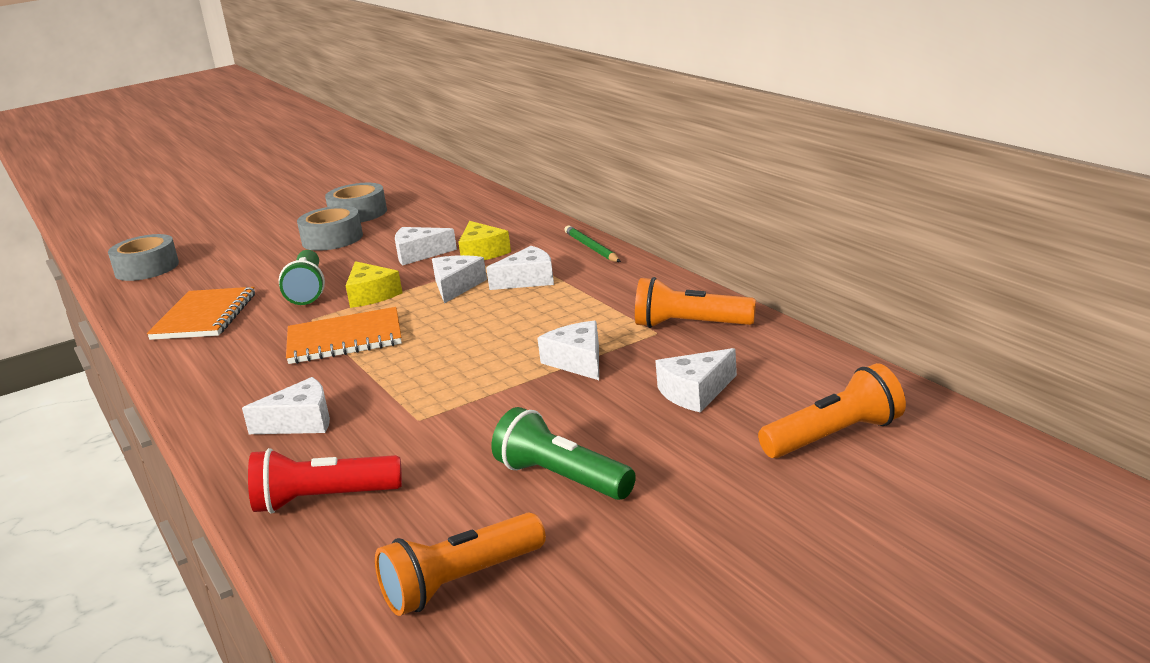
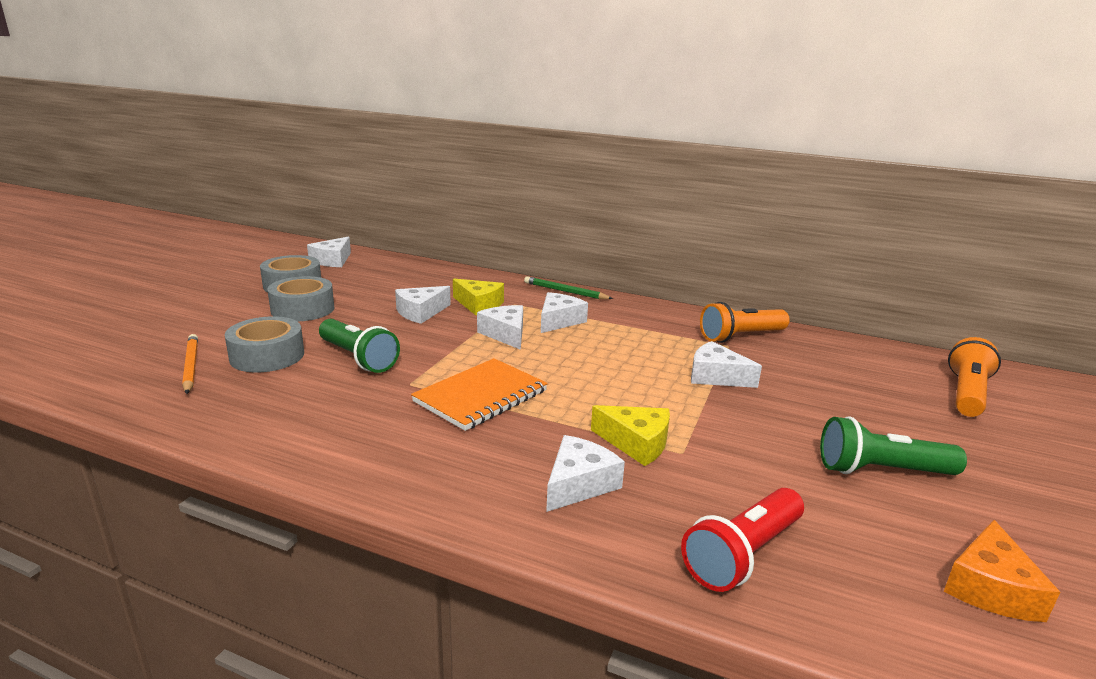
camera: 40 degrees left, 0 degrees up
grey tape [108,234,179,281] -> grey tape moved to [225,316,304,372]
orange notebook [147,287,255,340] -> none
yellow cheese [346,261,403,308] -> yellow cheese moved to [591,405,670,466]
orange flashlight [375,512,546,616] -> orange cheese [944,520,1060,622]
white cheese [655,348,737,413] -> white cheese moved to [307,236,351,267]
none -> orange pencil [182,334,198,394]

